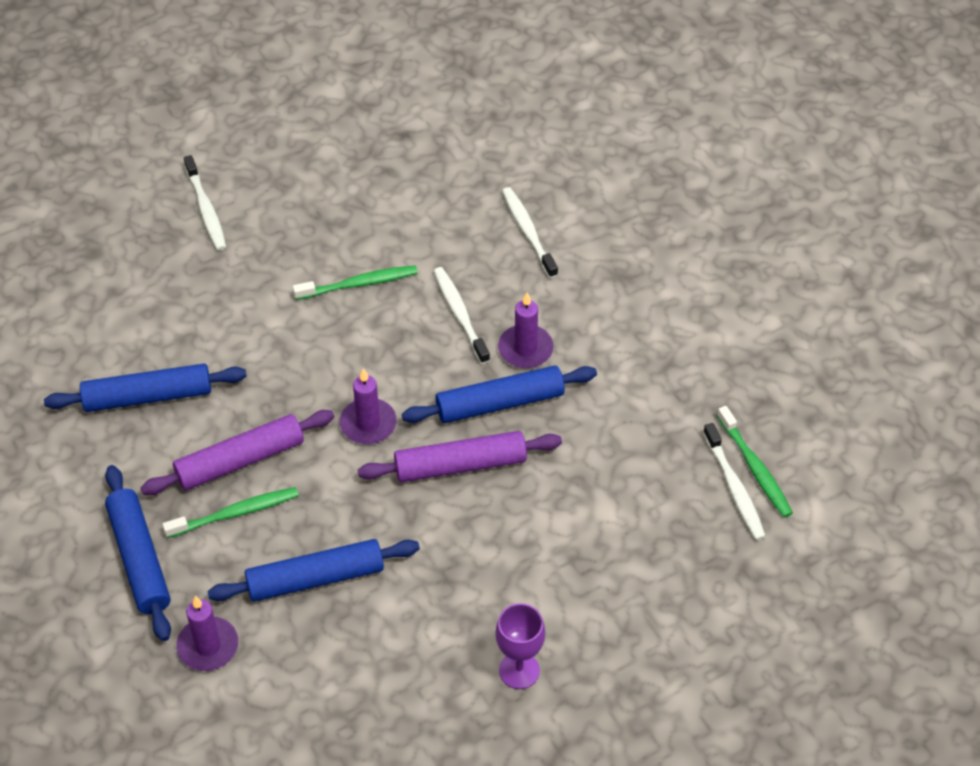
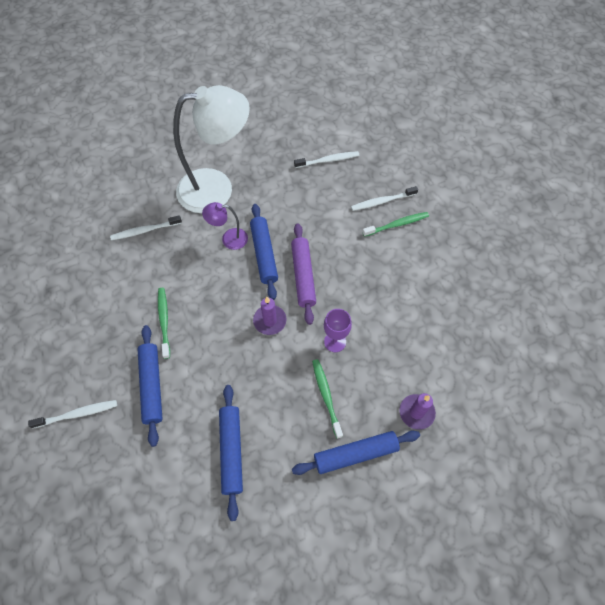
camera: 85 degrees left, 10 degrees up
purple rolling pin [141,410,334,495] -> none
blue rolling pin [207,539,420,602] -> blue rolling pin moved to [138,325,163,447]
white toothbrush [434,267,490,364] -> white toothbrush moved to [351,186,418,211]
purple goblet [496,603,545,689] -> purple goblet moved to [324,309,352,352]
purple candle [498,293,554,368] -> purple lamp [202,202,248,250]
green toothbrush [717,406,793,518] -> green toothbrush moved to [362,212,429,237]
none -> white lamp [173,85,250,213]

